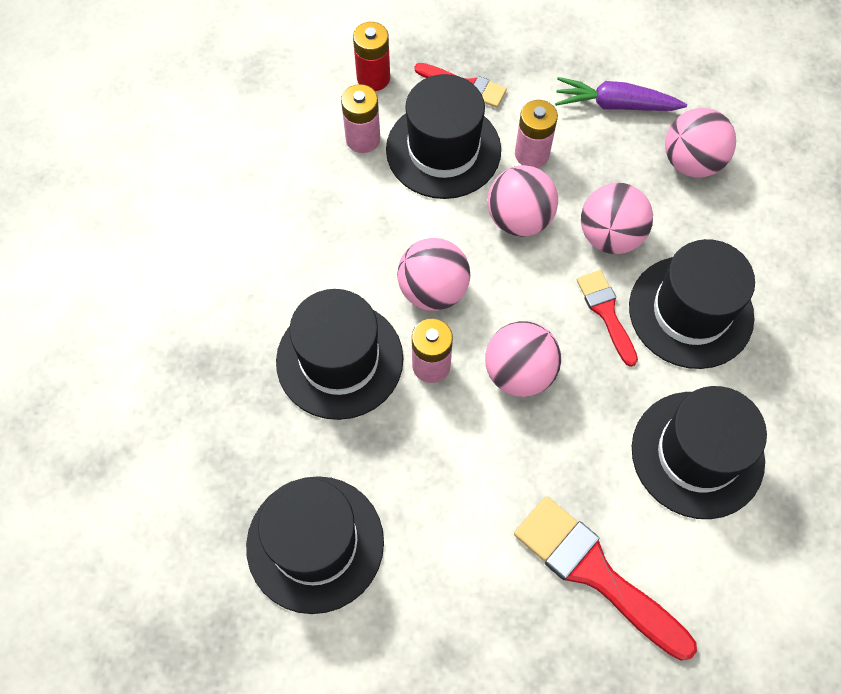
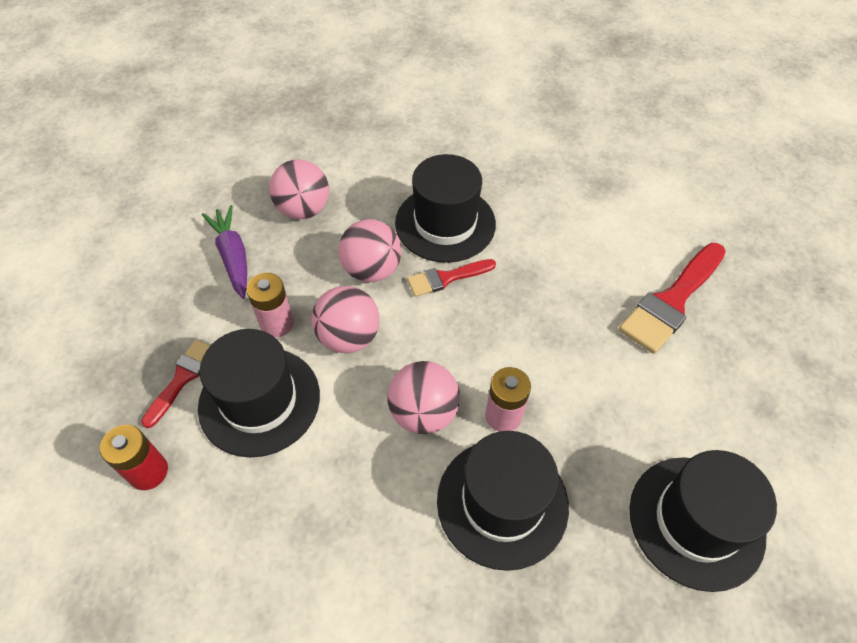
camera: 90 degrees left, 10 degrees down
pink battery [341,84,380,153] -> none
pink ball [485,321,561,397] -> none
purple carrot [555,77,687,111] -> purple carrot turned 150 degrees clockwise [202,205,247,299]
black hat [632,386,767,519] -> none

